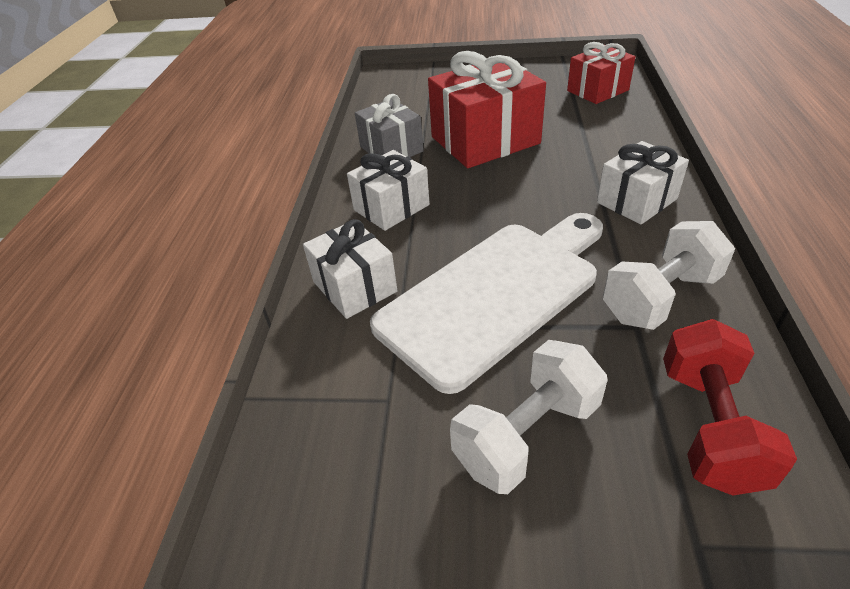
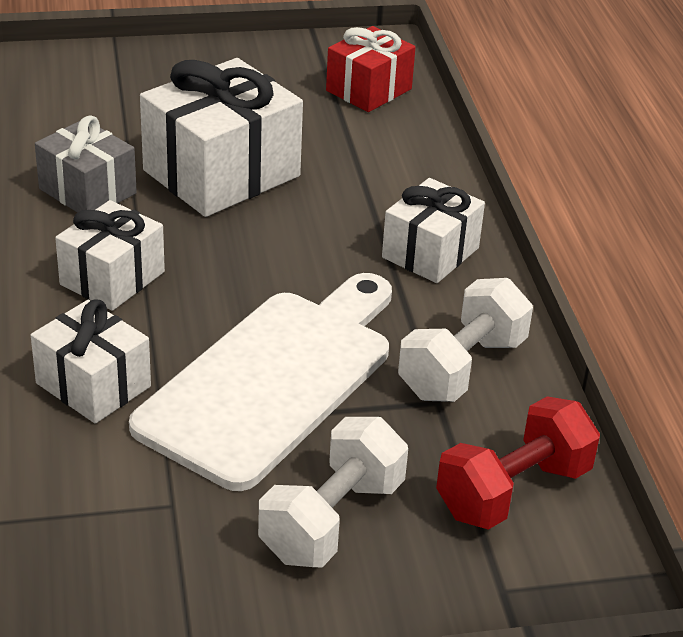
camera: 20 degrees left, 5 degrees down
red gift [428,51,546,168] -> white gift [140,58,303,217]
red dumbbell [663,319,797,496] -> red dumbbell turned 60 degrees clockwise [436,396,600,530]

